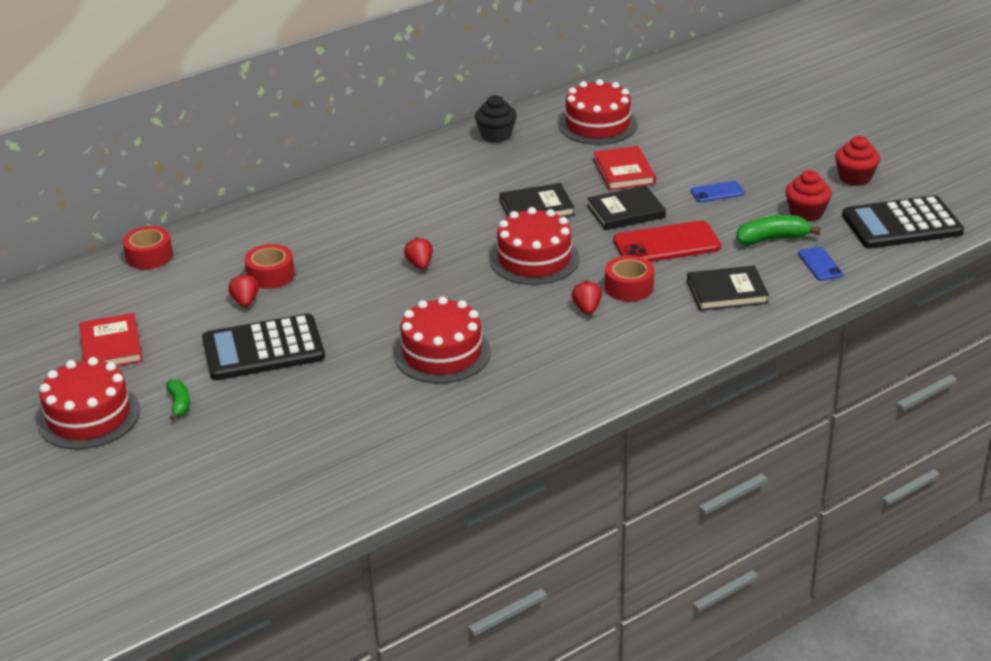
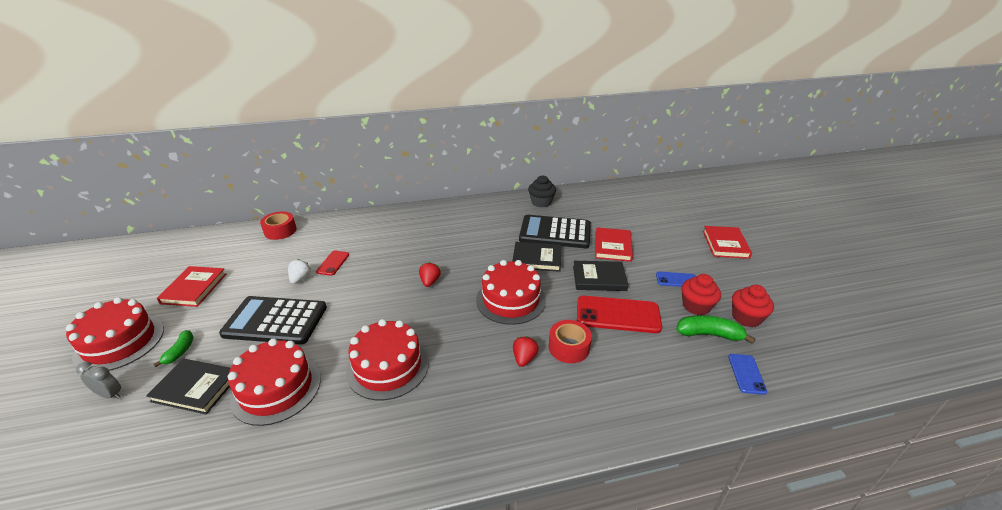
camera: 20 degrees right, 0 degrees up
red strawberry [228,274,259,307] -> white strawberry [288,259,311,284]
red tape [244,244,295,289] -> red phone [316,250,349,276]
red cake [559,79,637,145] -> red cake moved to [228,339,321,426]
black book [687,266,769,311] -> black book moved to [146,359,231,415]
red cupcake [835,136,880,186] -> red cupcake moved to [681,274,721,315]
black calculator [842,195,964,249] -> black calculator moved to [519,215,591,248]
none -> grey clock [76,361,121,399]
none -> red book [703,226,752,259]

